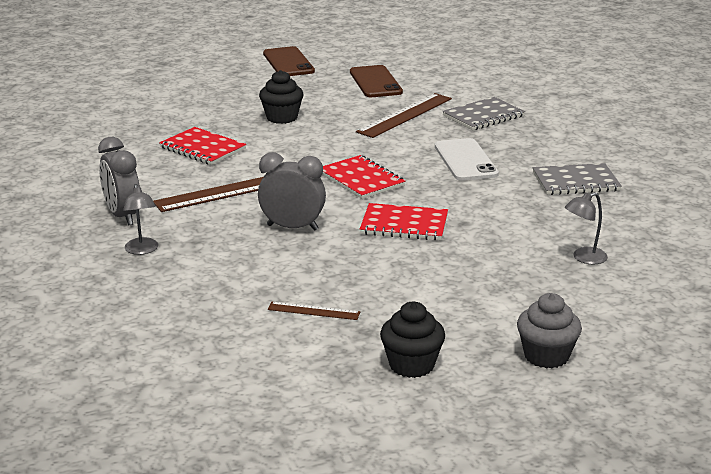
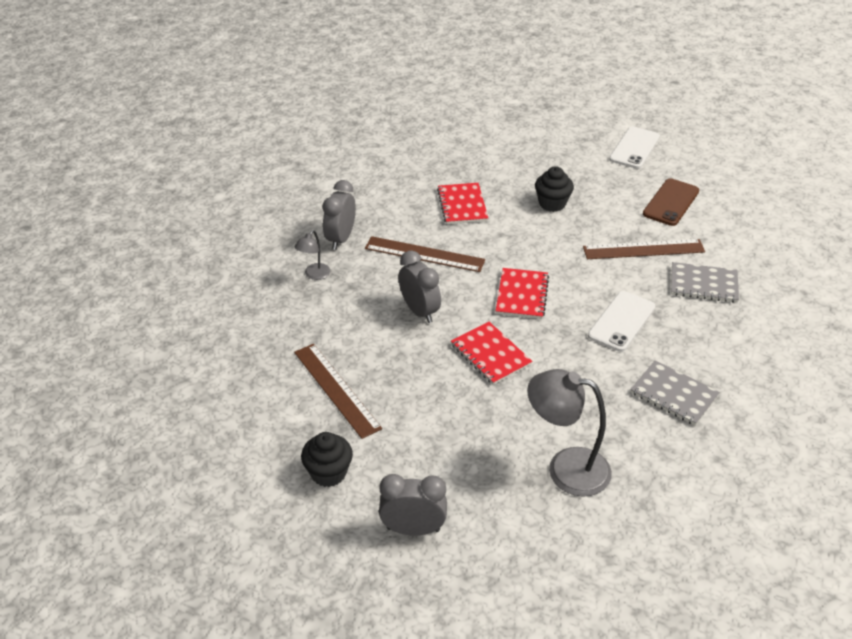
camera: 45 degrees right, 15 degrees up
brown phone [263,46,315,76] -> white phone [609,127,660,169]
brown ruler [268,302,360,320] -> brown ruler [294,344,382,439], size x1.92
grey cupcake [517,293,582,369] -> grey clock [379,474,447,536]
grey lamp [565,192,608,265] -> grey lamp [527,369,612,497], size x2.00

